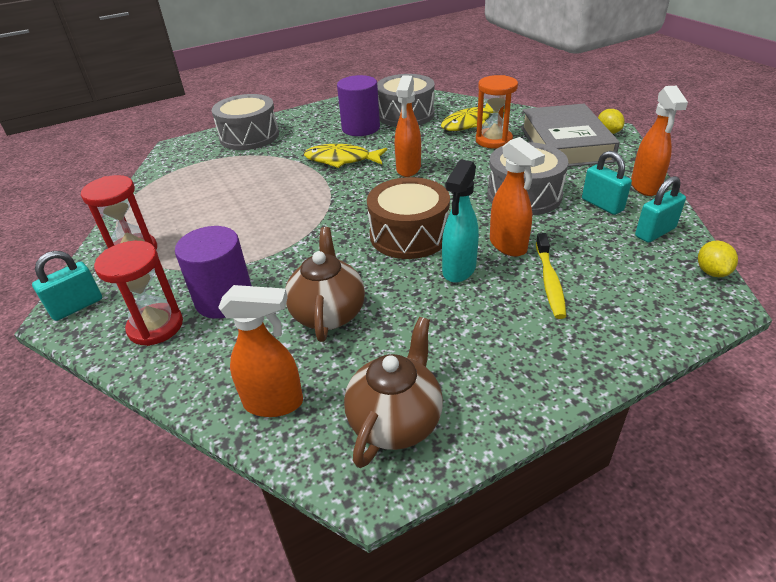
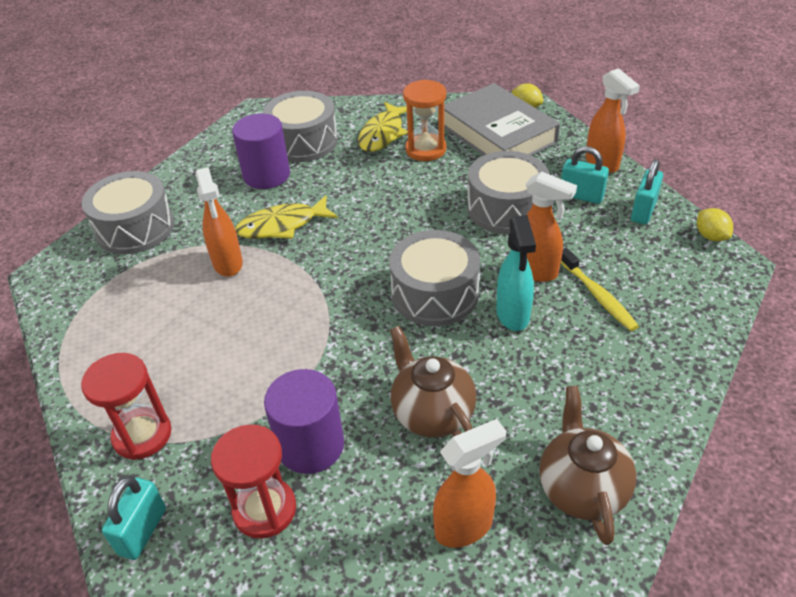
camera: 30 degrees left, 5 degrees up
brown drum [367,177,450,259] -> grey drum [389,230,480,326]
orange spray bottle [395,76,421,177] -> orange spray bottle moved to [195,167,243,277]

